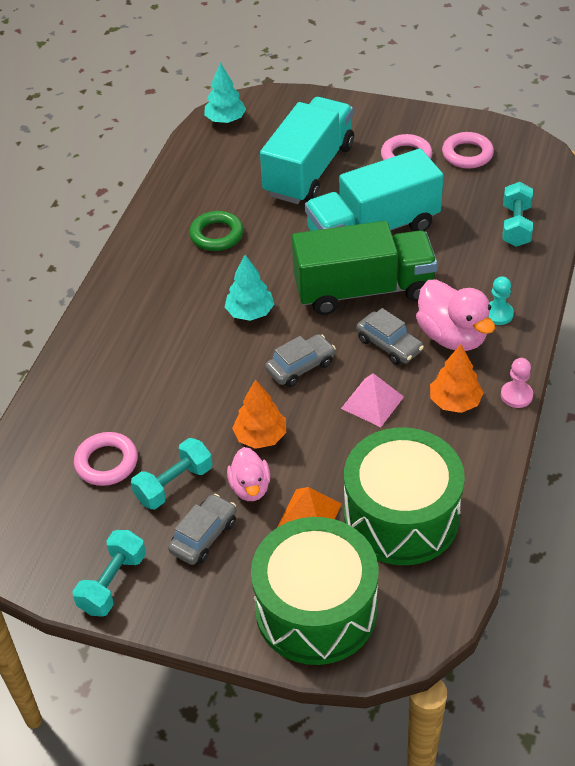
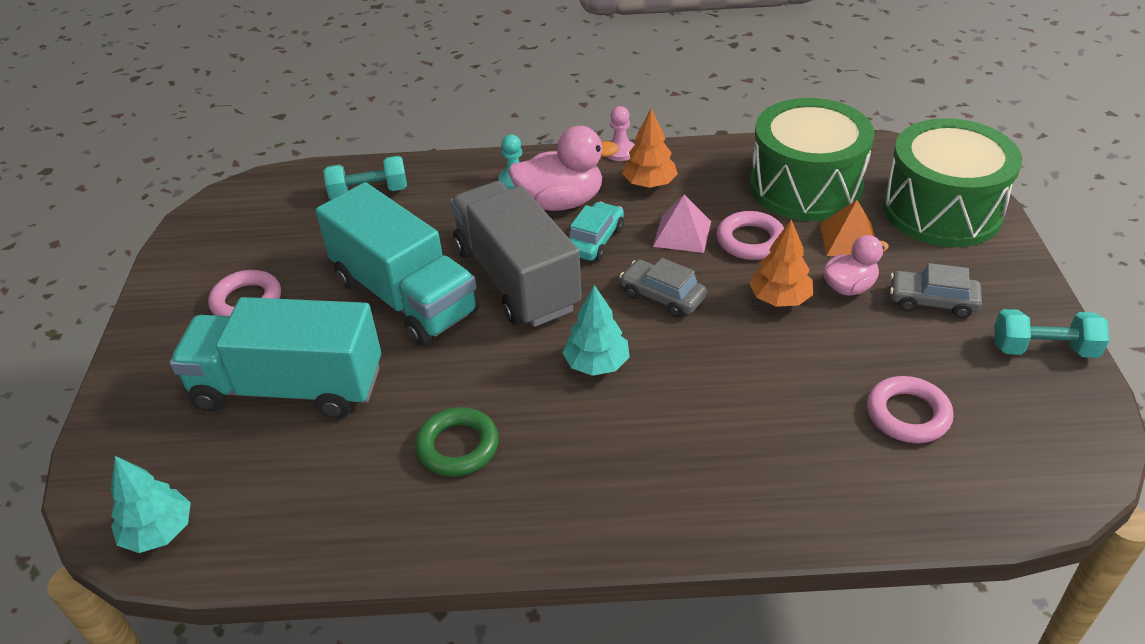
camera: 110 degrees left, 5 degrees down
turquoise dumbbell [131,438,213,509] -> none
green truck [292,221,437,315] -> grey truck [450,181,582,327]
grey car [356,308,424,365] -> turquoise car [568,202,624,261]
pink duck [416,279,495,351] -> pink duck turned 45 degrees clockwise [508,126,619,211]
pink ring [442,132,494,169] -> pink ring moved to [717,211,784,260]

